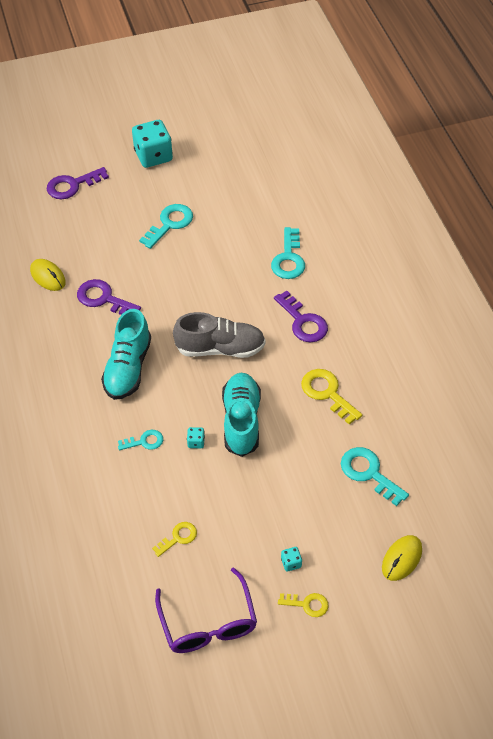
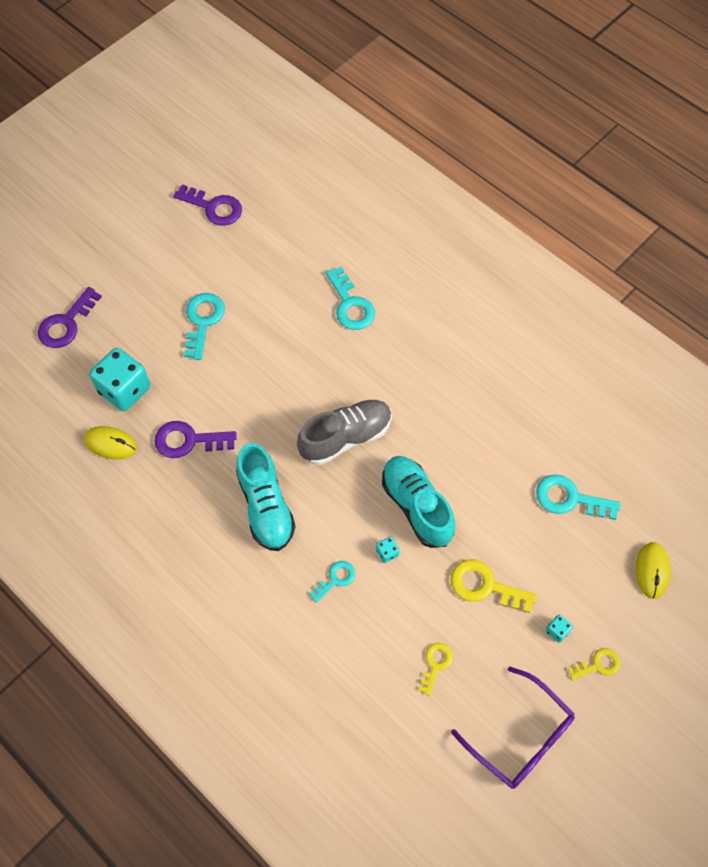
camera: 30 degrees left, 10 degrees up
turquoise dice [132,120,173,168] -> turquoise dice moved to [89,348,150,411]
purple key [274,291,328,342] -> purple key moved to [173,184,242,226]
yellow key [301,369,362,425] -> yellow key moved to [450,559,537,613]

